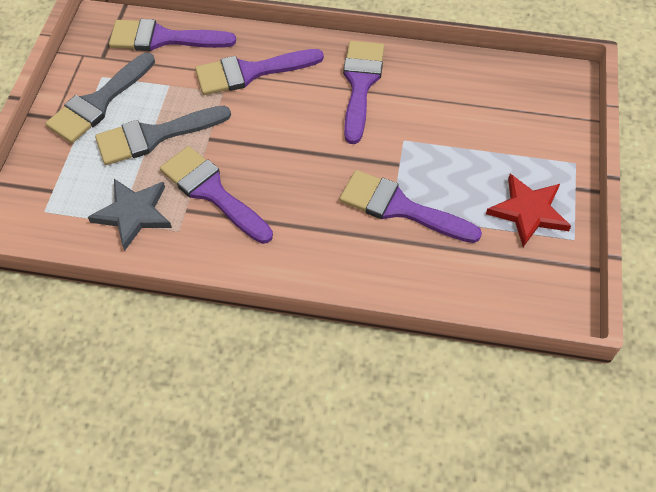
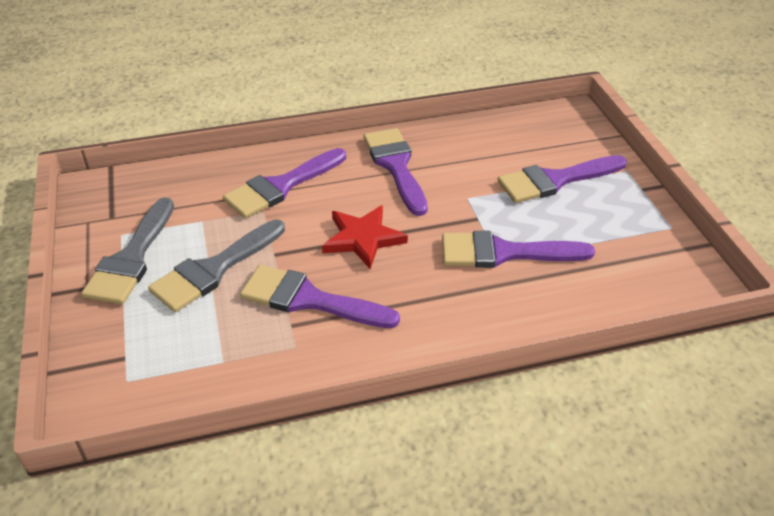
camera: 25 degrees left, 15 degrees down
grey star [88,179,172,251] -> none
purple brush [109,19,236,51] -> purple brush moved to [498,155,627,203]
red star [486,174,571,247] -> red star moved to [322,205,408,269]

